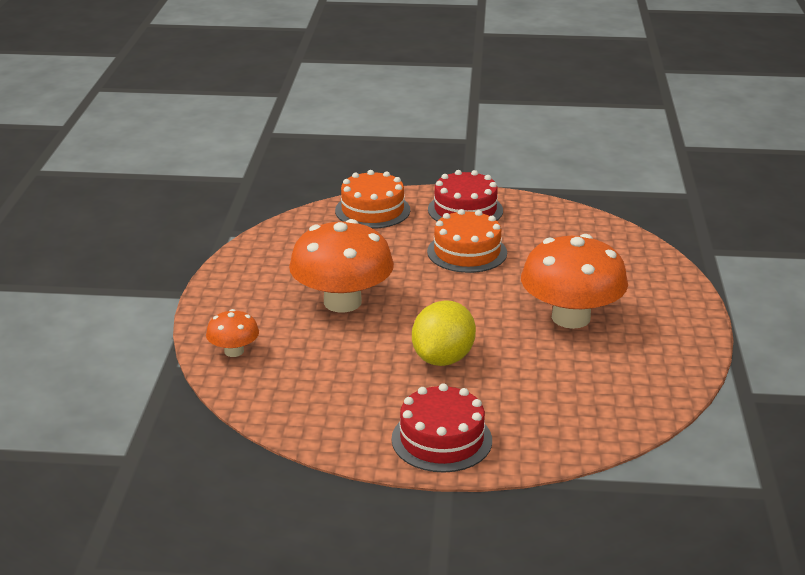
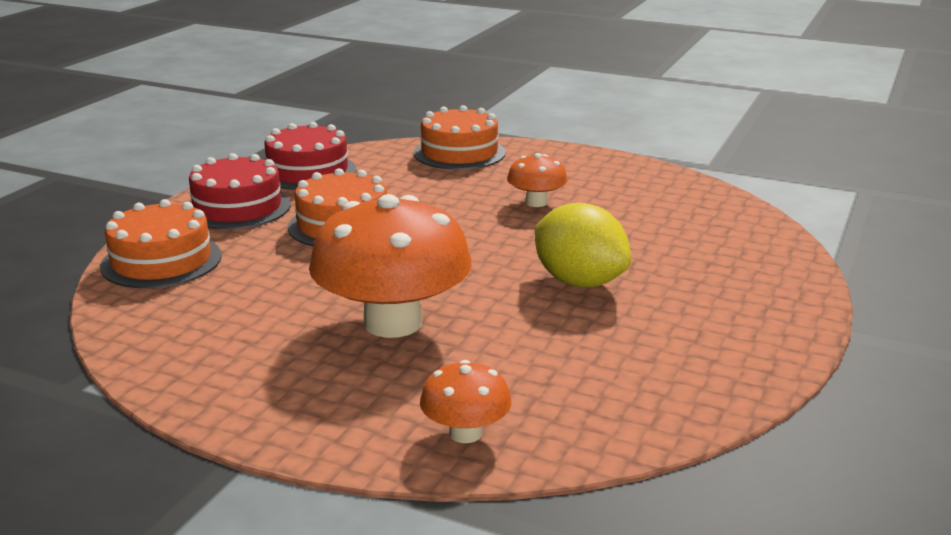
camera: 70 degrees left, 5 degrees down
red cake [392,383,492,473] -> red cake moved to [265,122,356,190]
orange mushroom [521,234,628,329] -> orange mushroom [507,153,568,207], size x0.48
none -> orange cake [414,105,506,170]

